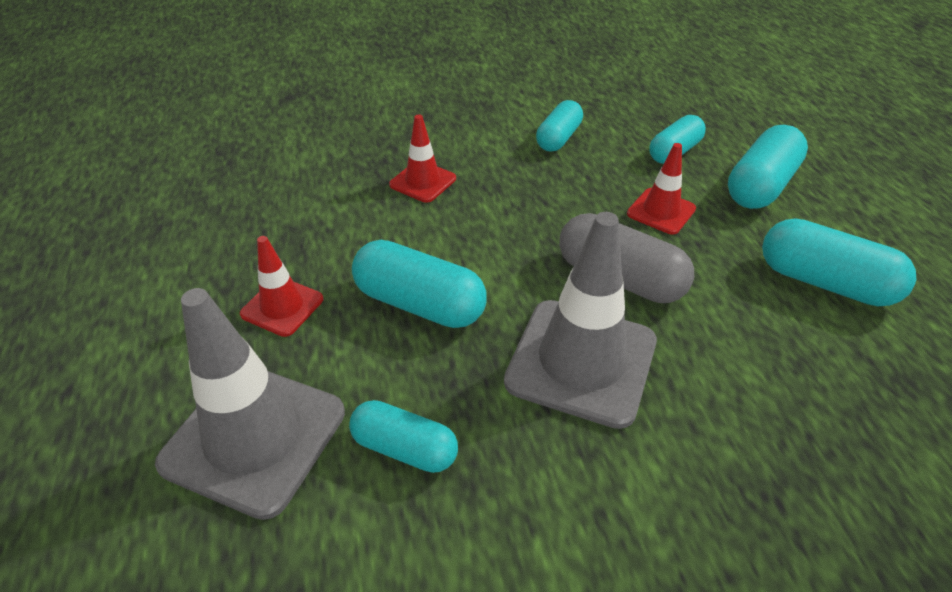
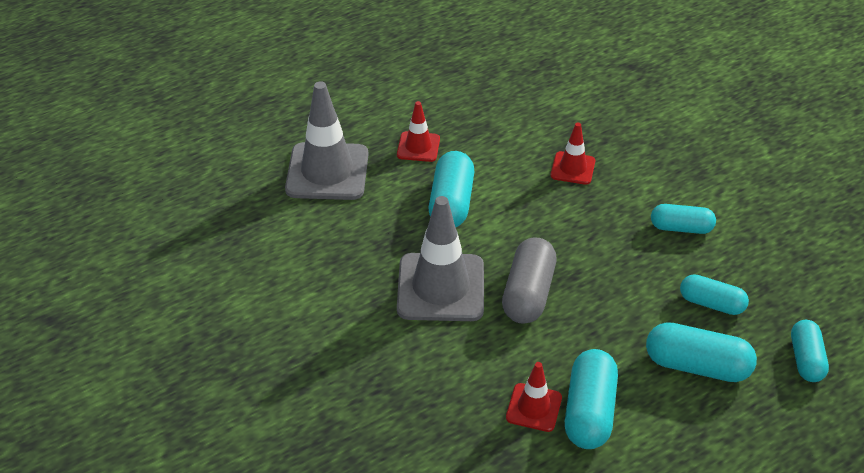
camera: 70 degrees right, 0 degrees up
turquoise capsule [349,400,458,473] -> turquoise capsule moved to [791,320,829,382]
red traffic cone [627,143,696,235] -> red traffic cone moved to [506,362,562,432]

